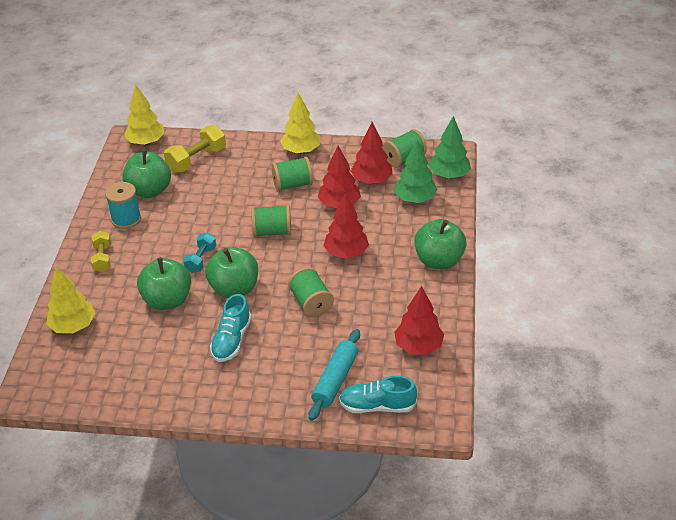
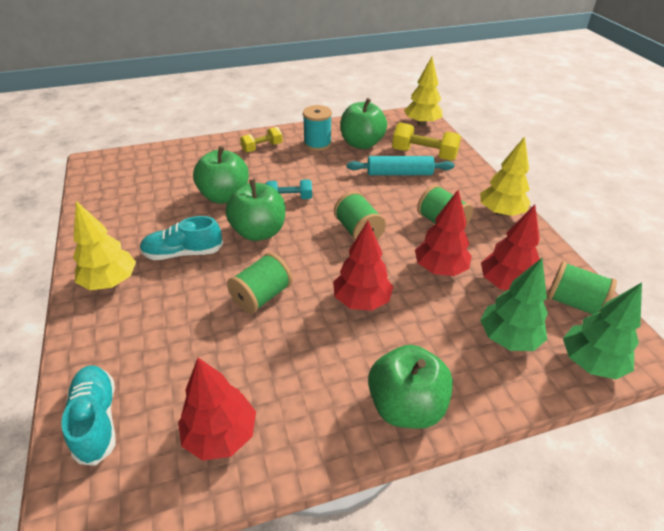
camera: 65 degrees right, 0 degrees up
yellow tree [46,266,95,333] -> yellow tree moved to [73,201,136,290]
turquoise rolling pin [309,329,360,421] -> turquoise rolling pin moved to [347,156,455,175]

